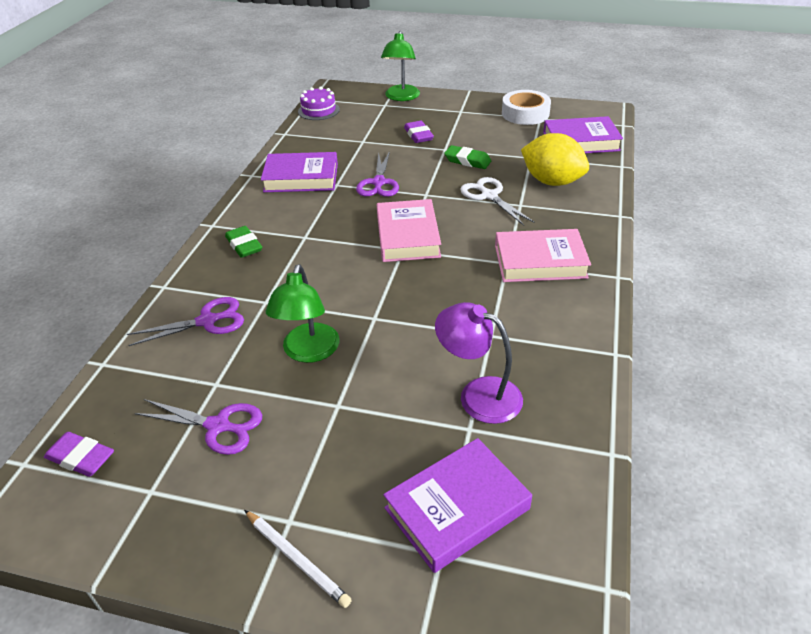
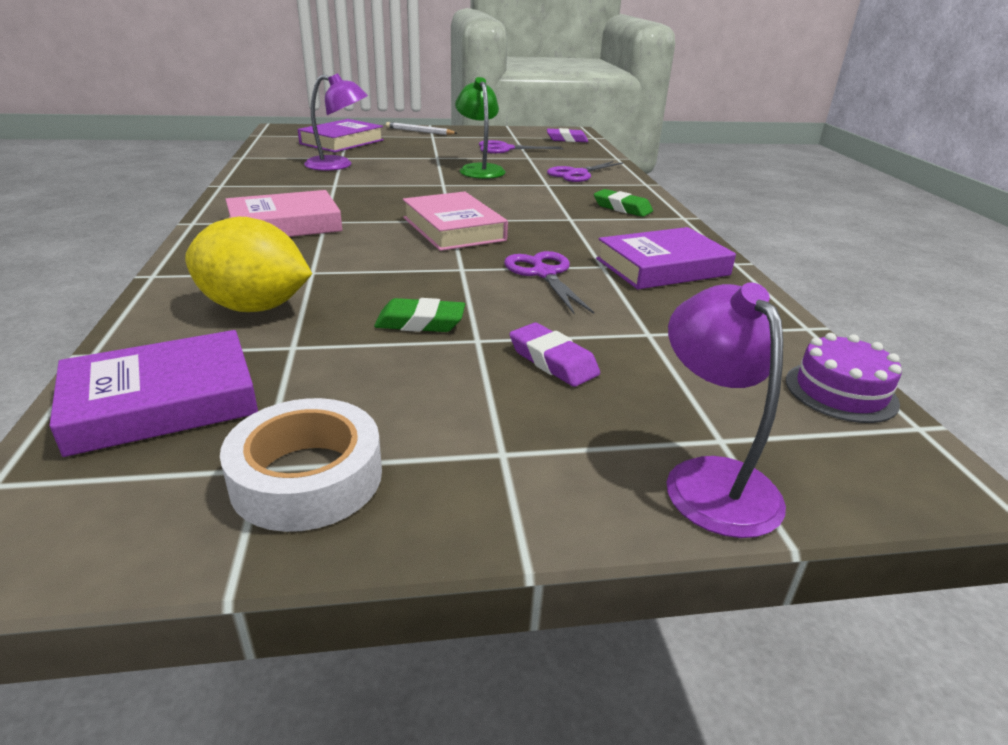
camera: 155 degrees right, 10 degrees down
green lamp [381,31,420,101] -> purple lamp [667,282,786,538]
white scissors [460,177,535,226] -> none

